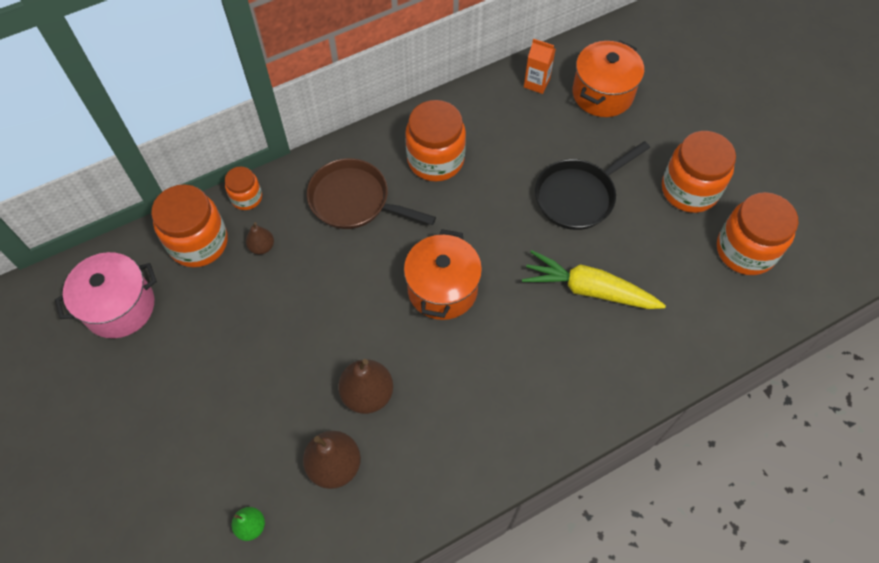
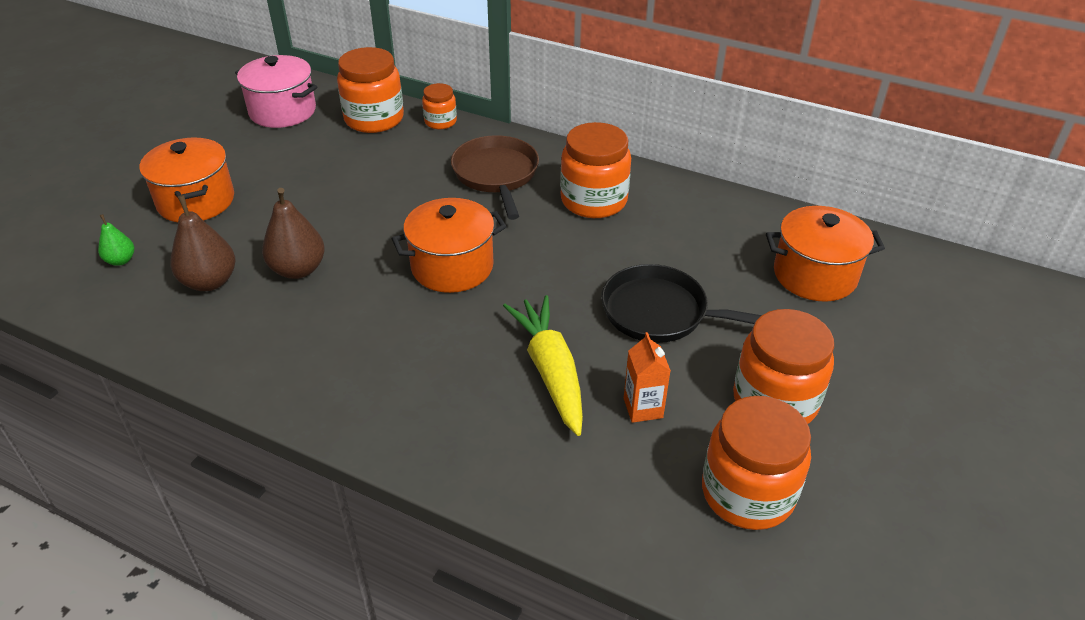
camera: 55 degrees right, 20 degrees down
brown pear [246,222,274,254] -> none
orange carton [524,39,556,94] -> orange carton moved to [624,332,671,423]
none -> orange pot [139,137,234,222]

